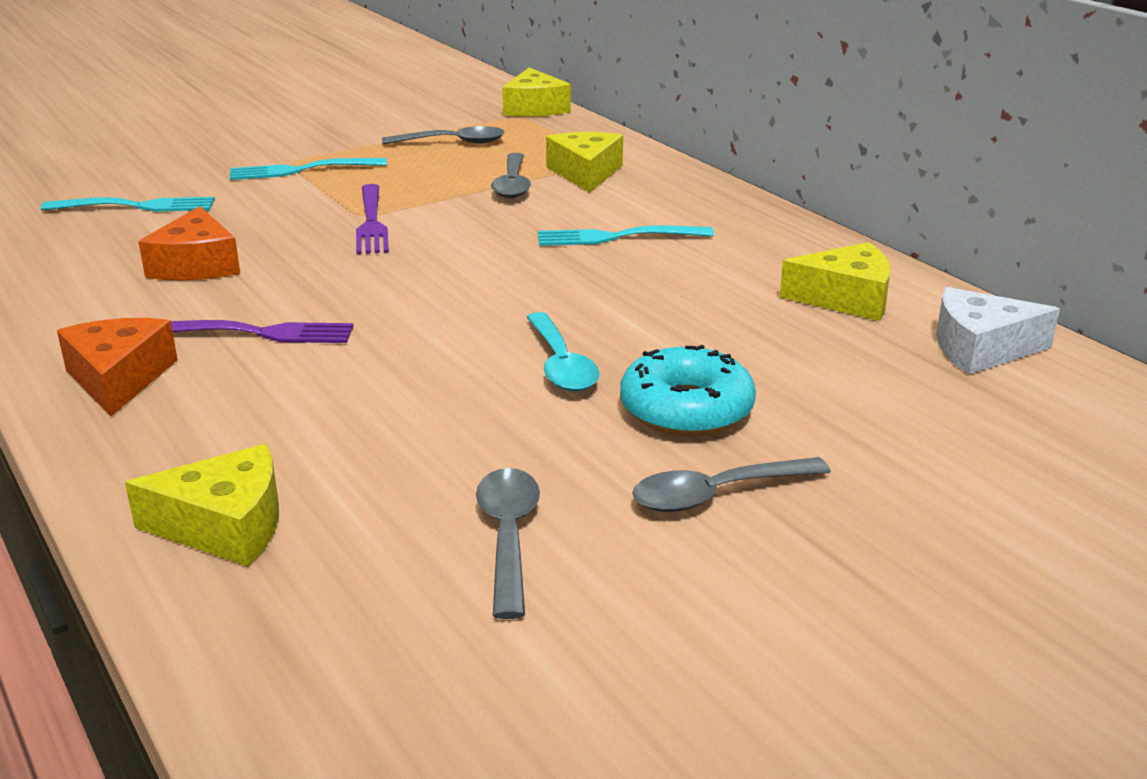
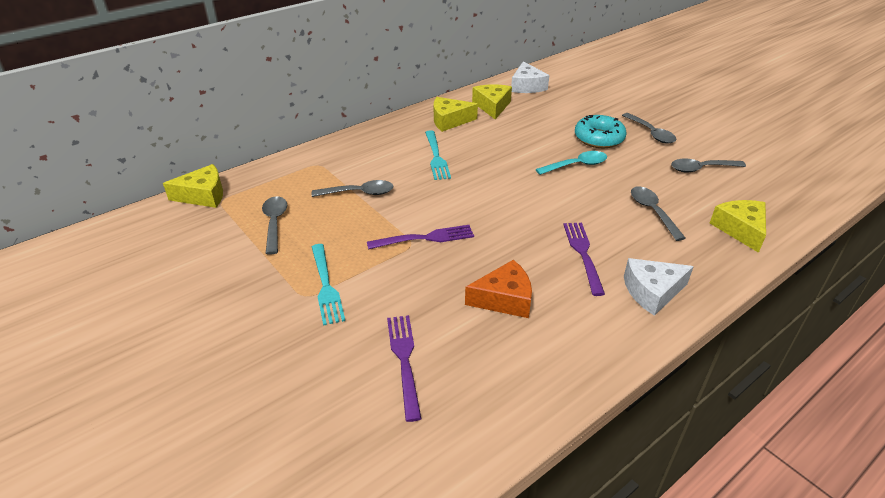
camera: 95 degrees left, 10 degrees up
turquoise fork [41,197,215,212] -> purple fork [387,315,421,422]
orange cheese [57,318,178,417] -> white cheese [624,258,694,316]
yellow cheese [546,132,623,193] -> yellow cheese moved to [434,97,478,132]
none -> grey spoon [631,186,686,241]

